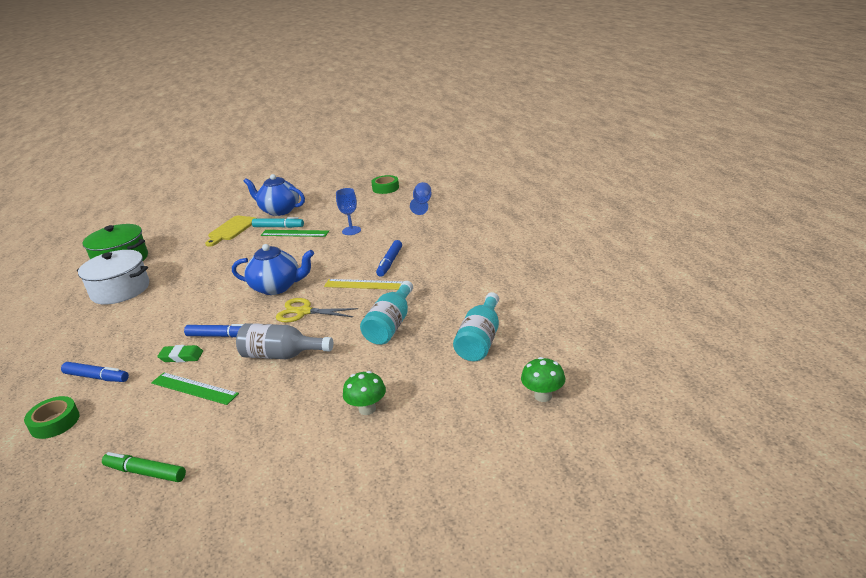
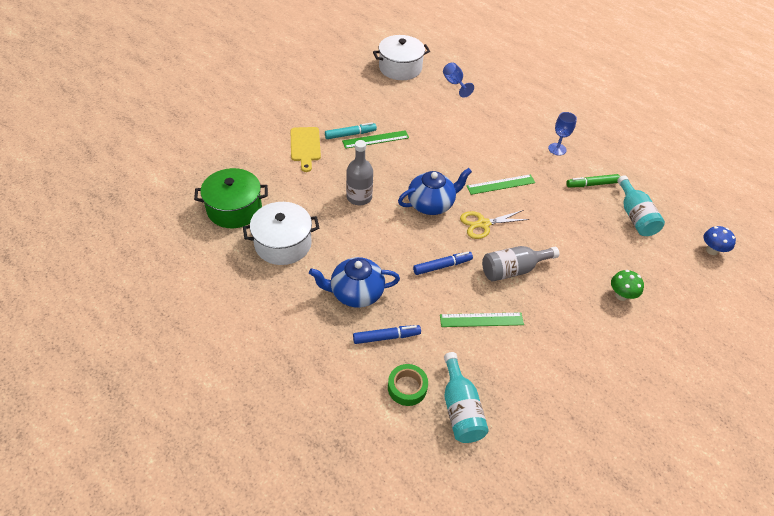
camera: 35 degrees left, 20 degrees up
green marker [102,452,186,482] -> green marker moved to [566,174,620,188]
green eraser [157,345,203,362] -> none
blue teapot [243,174,305,216] -> blue teapot moved to [309,257,400,308]
yellow ruler [324,279,403,290] -> green ruler [467,174,535,195]
blue goblet [336,188,361,235] -> blue goblet moved to [548,112,577,156]
turquoise bottle [360,281,413,345] -> turquoise bottle moved to [444,352,489,443]
green tape [371,175,399,194] -> white pot [373,35,430,80]
blue marker [376,240,402,277] -> none
green mushroom [521,357,565,402] -> blue mushroom [704,226,736,255]
none -> grey bottle [346,140,373,205]

